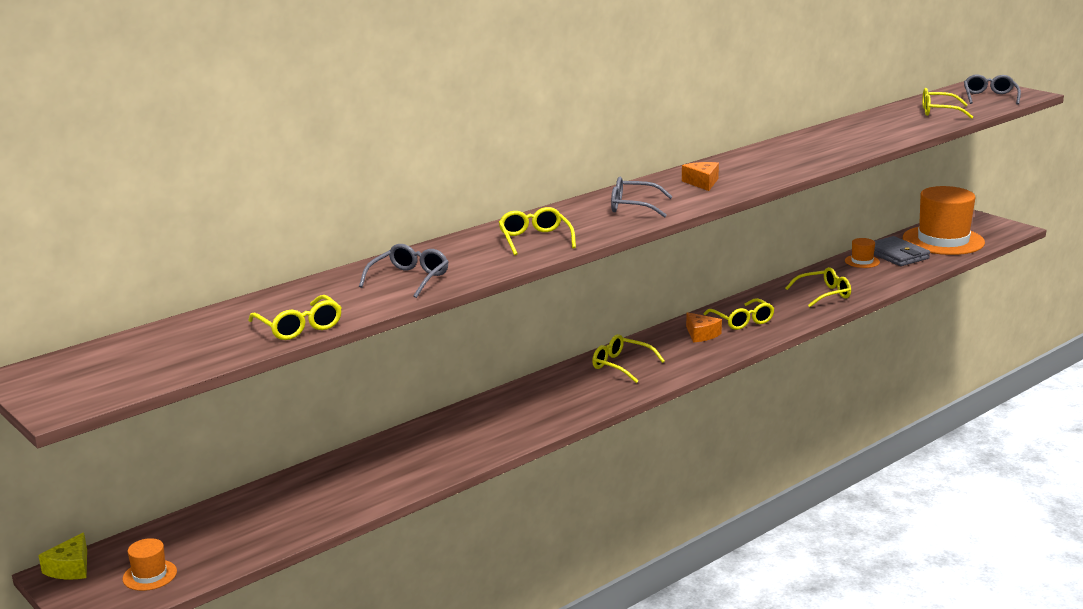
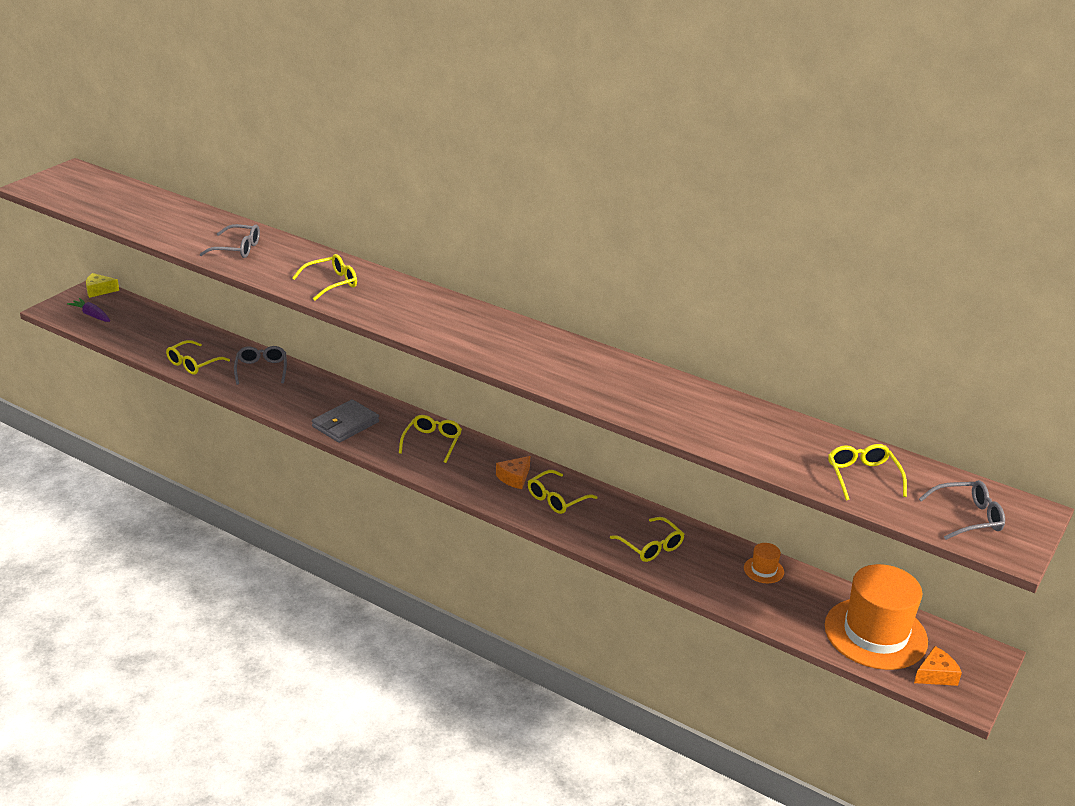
camera: 70 degrees right, 10 degrees up
orange hat [123,538,177,591] -> purple carrot [67,298,110,322]
yellow glasses [248,295,342,340] -> yellow glasses moved to [166,340,230,375]
grey glasses [611,177,673,218] -> grey glasses moved to [234,346,287,385]
orange cheese [682,162,719,191] -> orange cheese moved to [914,646,962,686]
grey wallet [874,236,930,266] -> grey wallet moved to [312,399,379,443]

